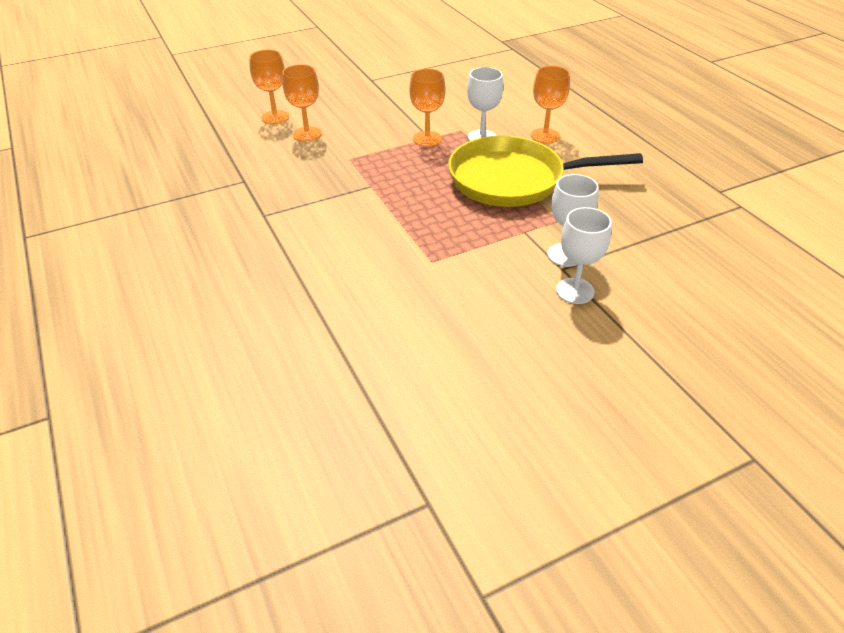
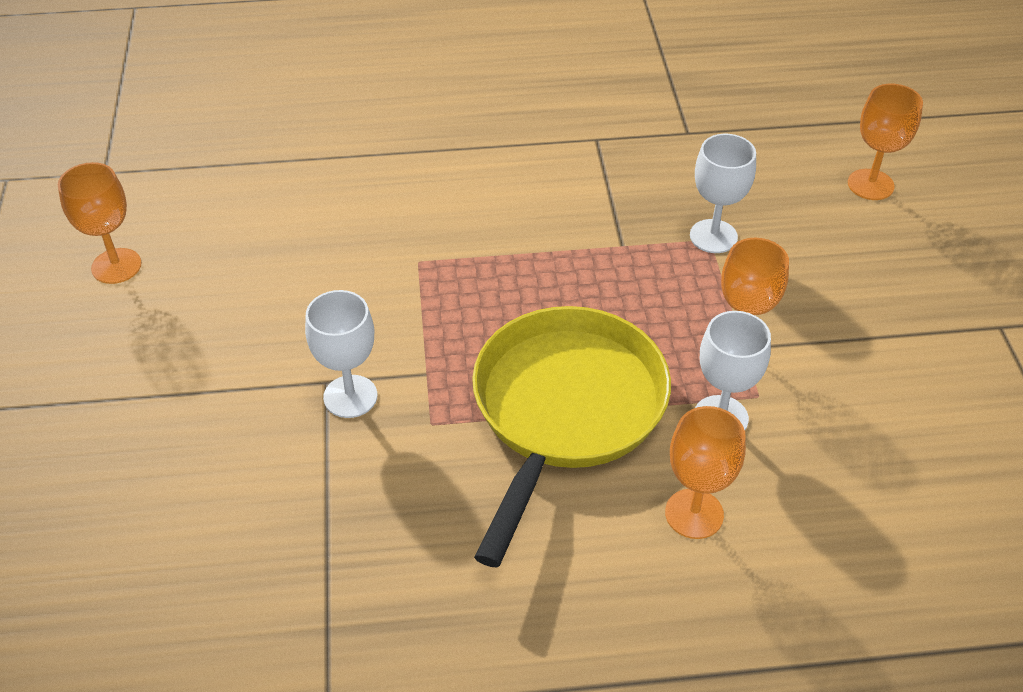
camera: 110 degrees right, 5 degrees up
orange goblet [282,64,321,142] -> orange goblet moved to [58,162,142,284]
white goblet [556,207,612,304] -> white goblet moved to [690,134,756,253]

